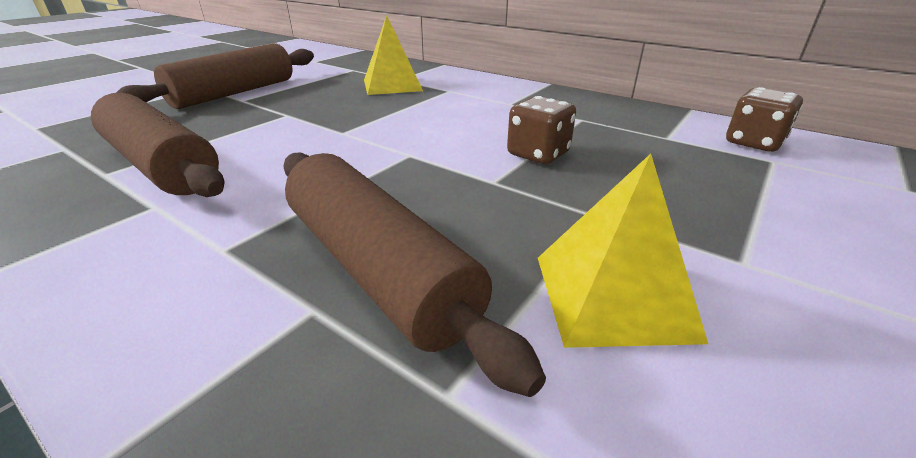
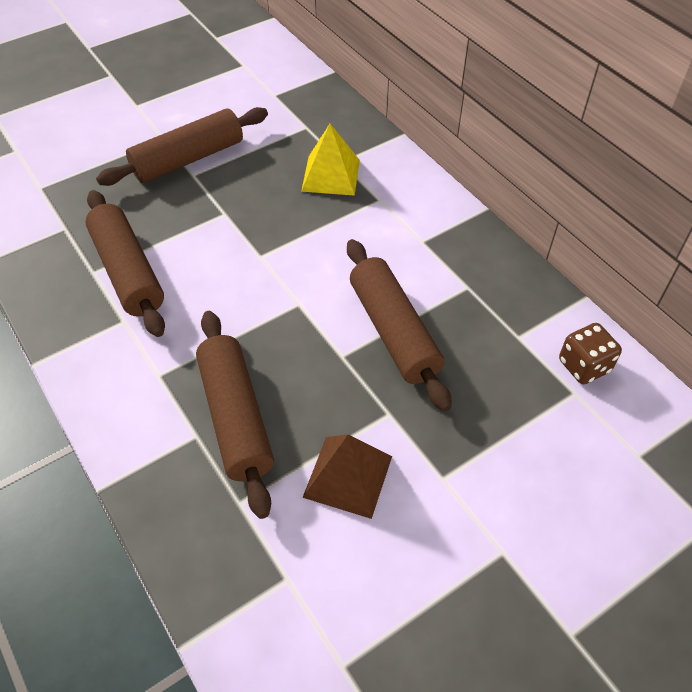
camera: 20 degrees right, 20 degrees up
brown dice [507,96,576,164] -> brown rolling pin [347,239,451,411]
yellow pyramid [538,154,708,348] -> brown pyramid [302,434,392,519]

